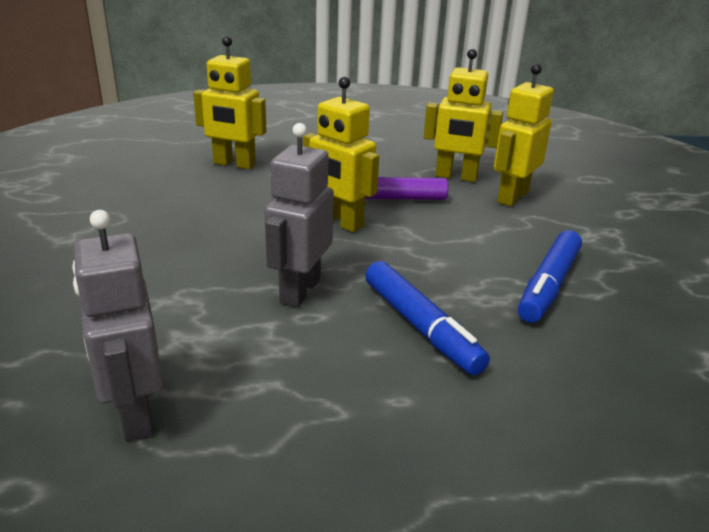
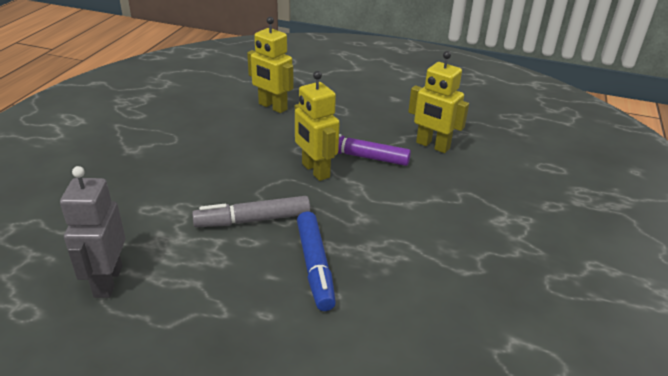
camera: 20 degrees right, 5 degrees up
grey robot [264,123,334,307] -> grey marker [192,196,310,227]
yellow robot [494,64,554,206] -> none
blue marker [518,230,582,323] -> none

